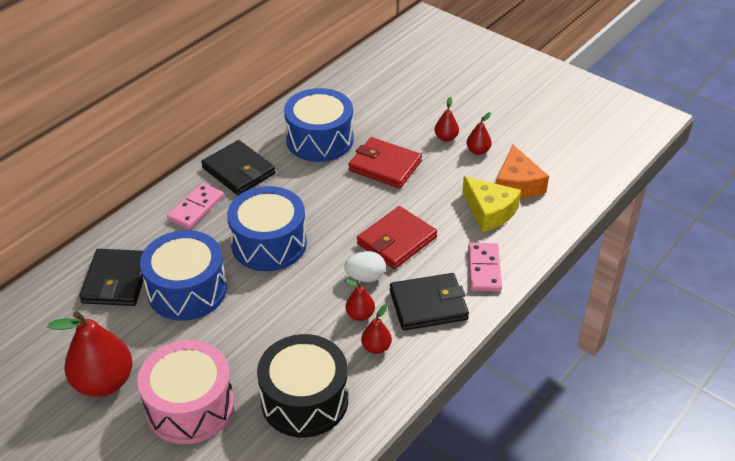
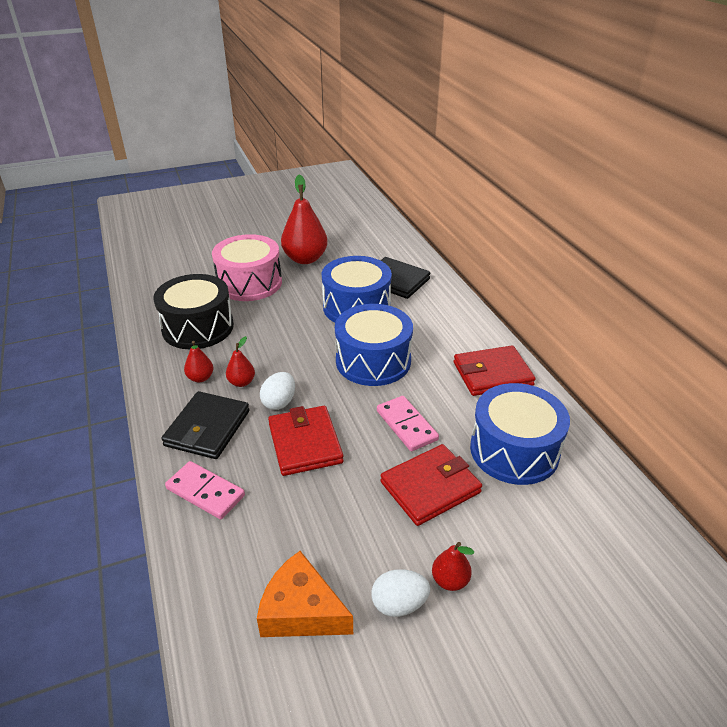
camera: 120 degrees right, 5 degrees down
pink domino [167,183,224,229] -> pink domino moved to [377,396,439,451]
black wallet [201,140,276,195] -> red wallet [454,346,536,396]
yellow cheese [462,176,521,232] -> none
red pear [467,112,492,155] -> white egg [371,569,430,617]

